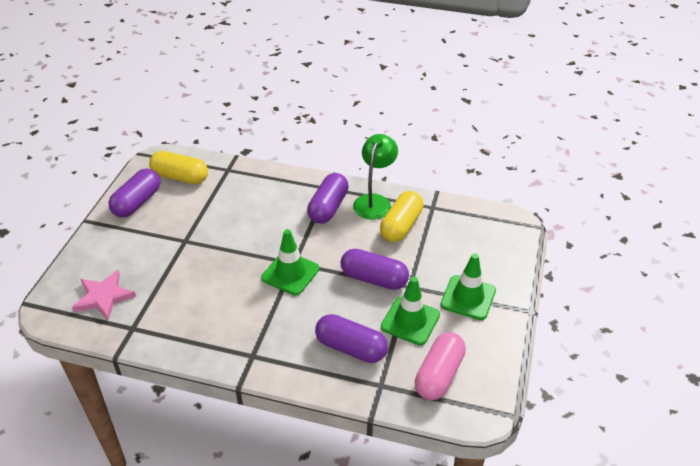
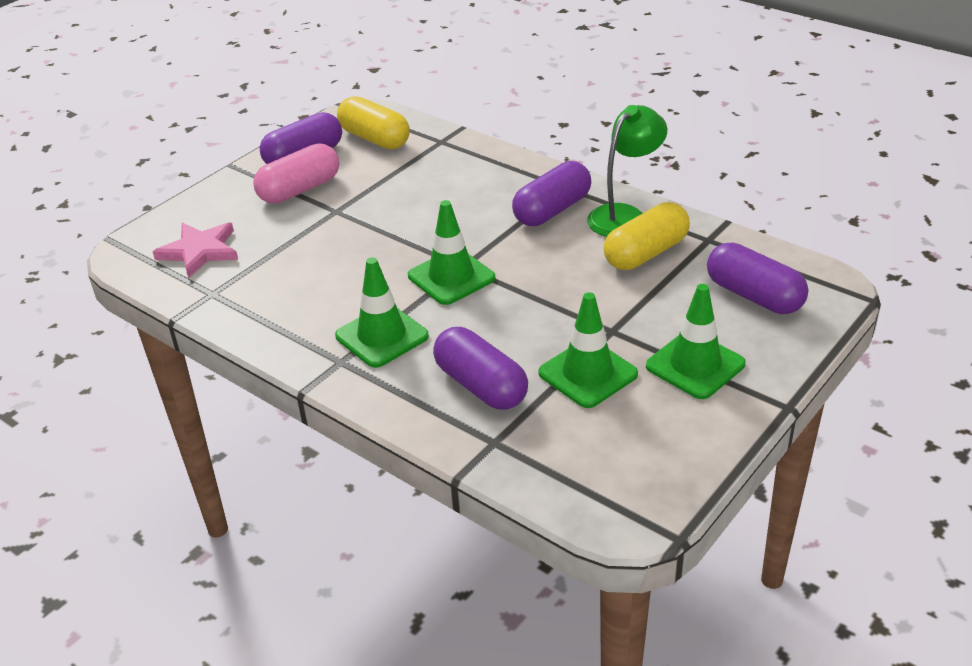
camera: 25 degrees right, 5 degrees down
purple capsule [341,249,409,290] -> purple capsule moved to [707,243,808,314]
pink capsule [415,332,466,400] -> pink capsule moved to [253,143,339,203]
none -> green traffic cone [335,257,429,368]

